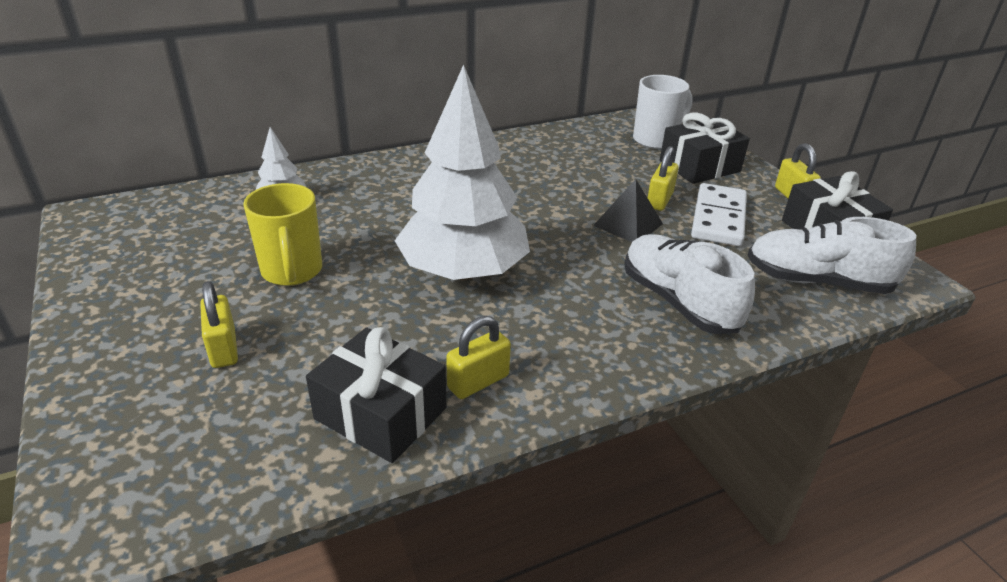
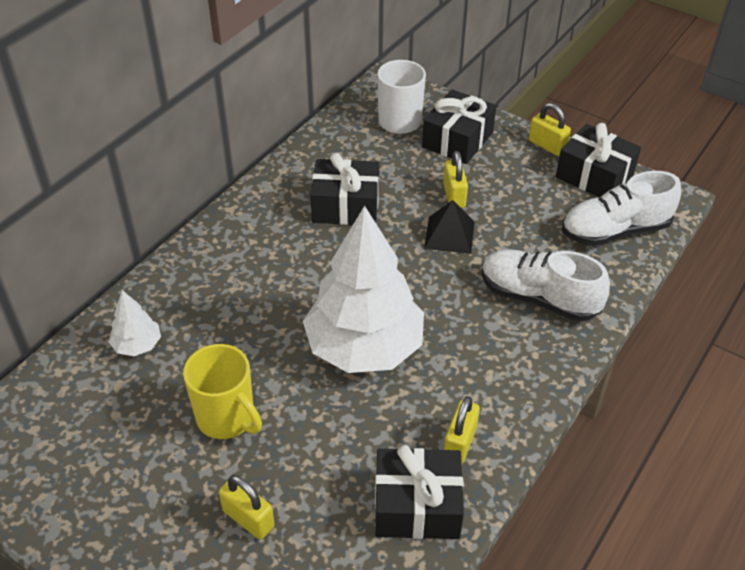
camera: 30 degrees left, 10 degrees up
white domino [691,183,747,246] -> none
none -> black gift [310,153,379,225]

